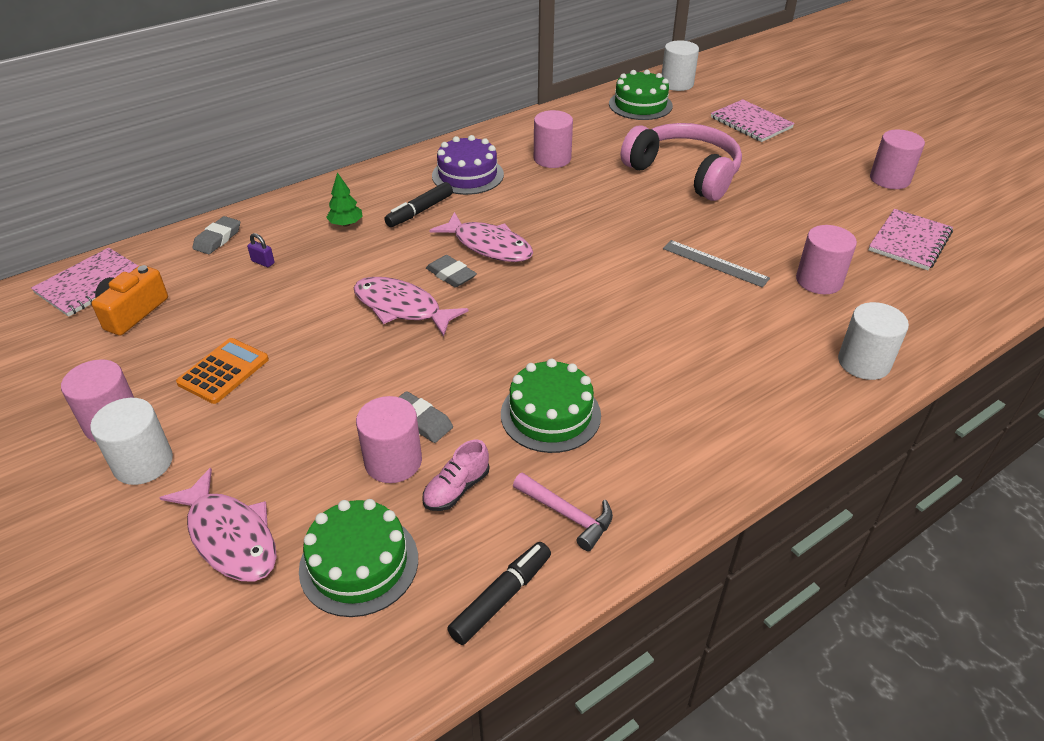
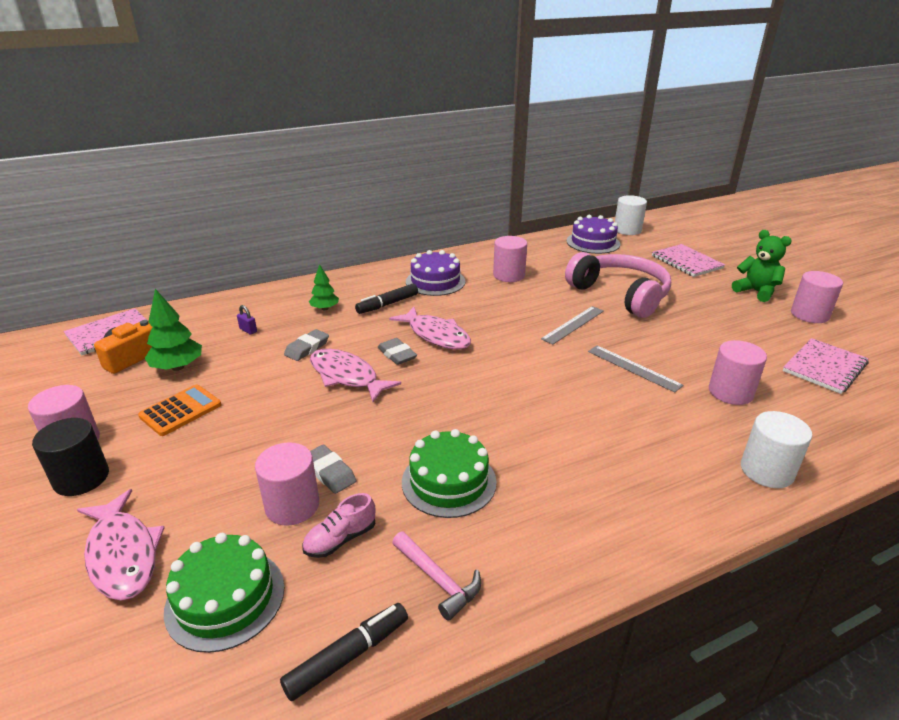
camera: 10 degrees right, 10 degrees down
white cylinder [90,398,173,485] -> black cylinder [32,418,109,496]
grey eraser [192,216,240,254] -> grey eraser moved to [284,329,329,361]
green cake [609,70,673,120] -> purple cake [567,215,620,254]
none -> green tree [145,289,202,371]
none -> grey ruler [541,306,604,345]
none -> green teddy bear [732,230,792,302]

